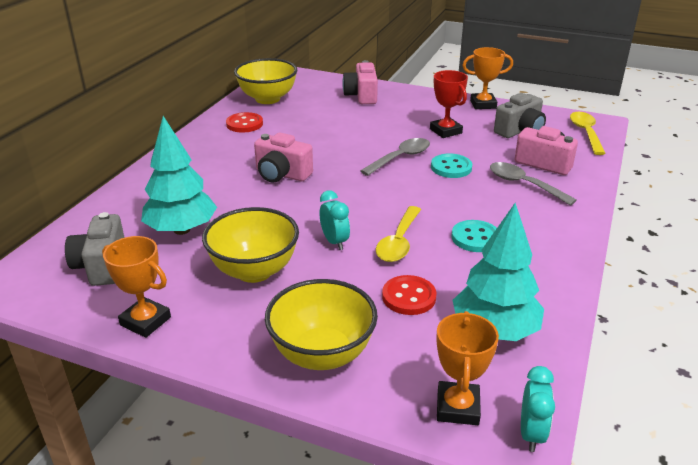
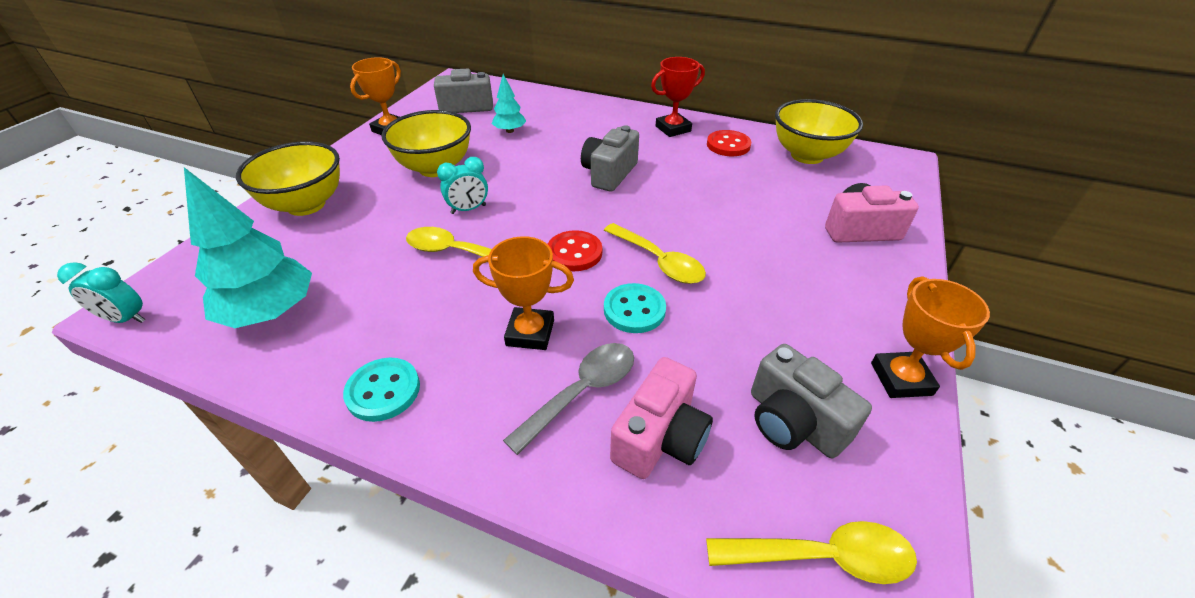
camera: 90 degrees right, 10 degrees up
turquoise tree [141,116,217,235] -> turquoise tree [492,74,526,133], size x0.53
pink camera [254,132,313,183] -> grey camera [581,125,639,192]
grey spoon [360,138,430,176] -> yellow spoon [604,223,706,284]
red button [382,275,436,315] -> red button moved to [548,230,602,271]
red trophy [430,70,468,138] -> red trophy moved to [651,57,705,137]
orange trophy [436,311,499,425] -> orange trophy moved to [473,236,574,350]
turquoise button [452,220,497,252] -> turquoise button moved to [343,358,420,422]

